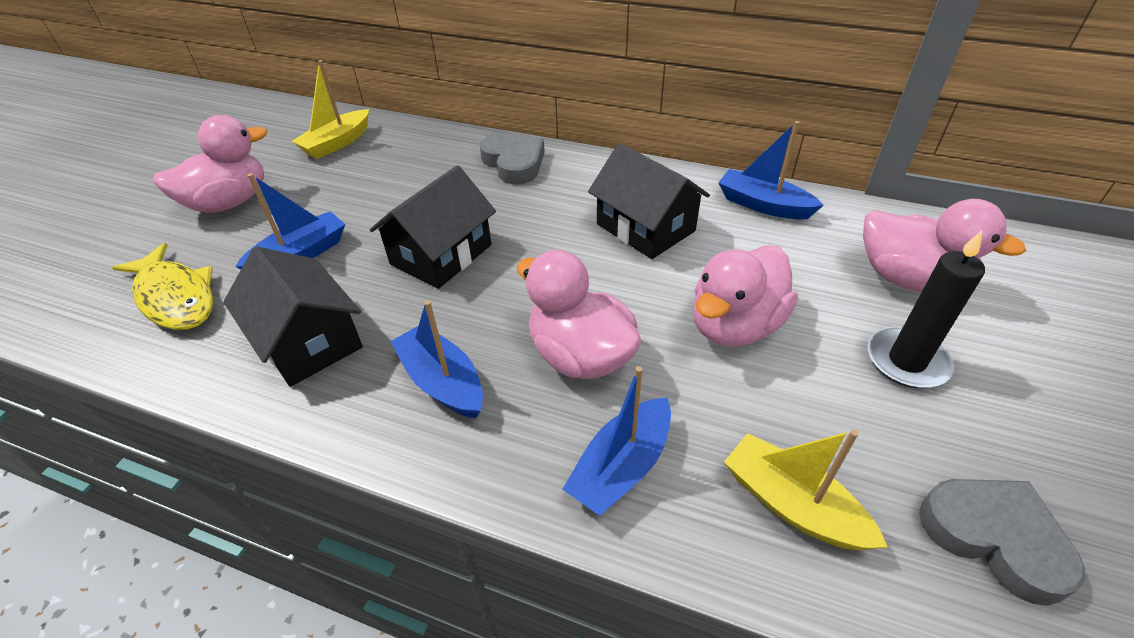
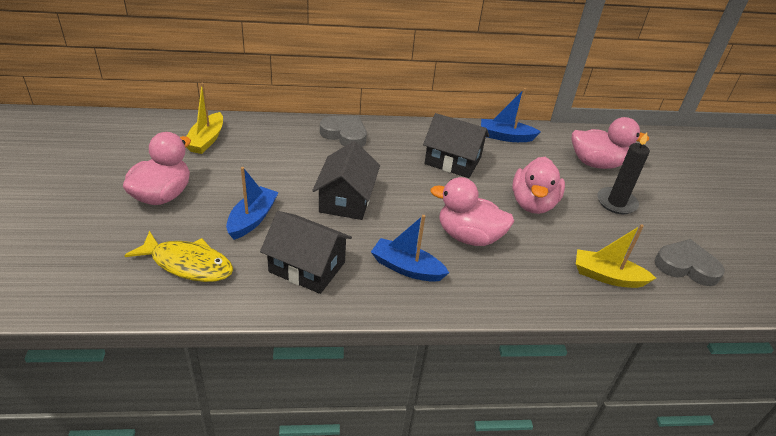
camera: 30 degrees left, 5 degrees down
blue boat [562,366,671,516] -> none

